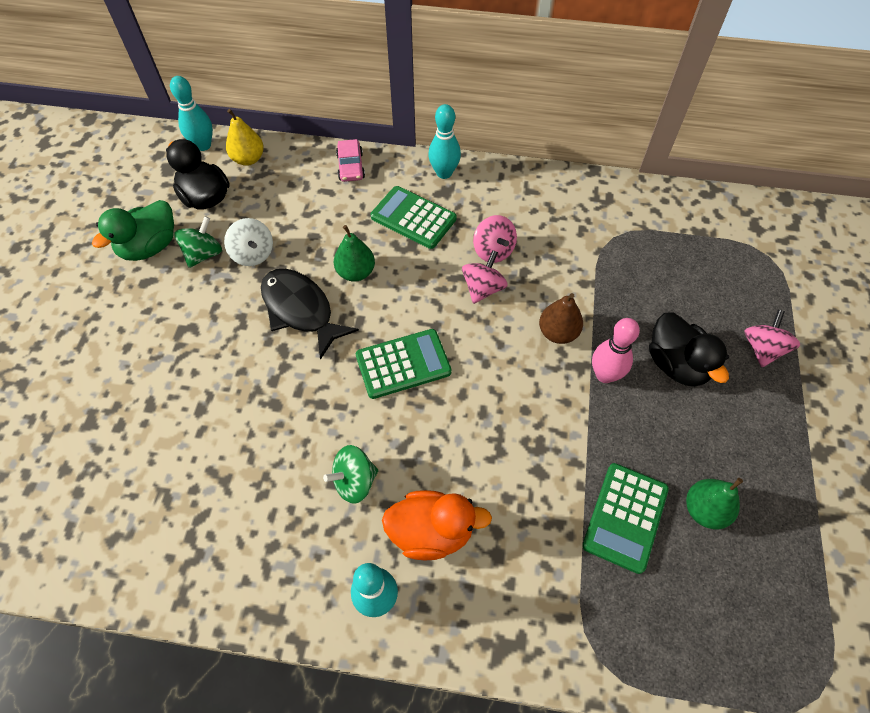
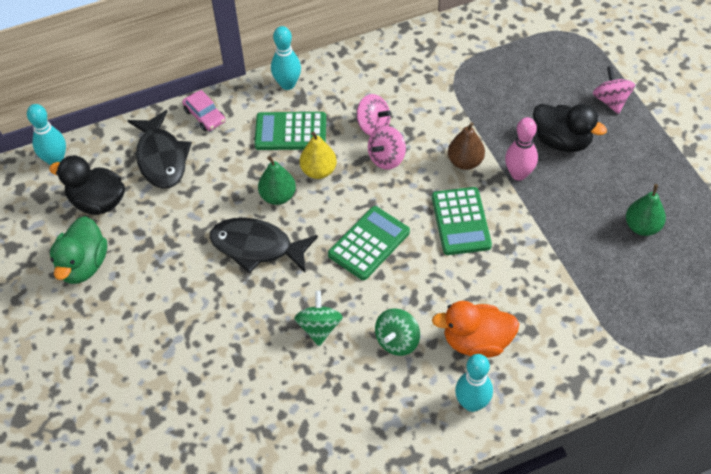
camera: 30 degrees left, 5 degrees down
green spinning top [174,216,222,268] -> green spinning top moved to [294,291,343,346]
white spinning top [224,218,273,266] -> none
yellow pear [226,109,264,166] -> yellow pear moved to [300,131,337,179]
orange duck [382,490,492,560] -> orange duck turned 150 degrees counterclockwise [432,301,519,358]
pink spinning top [462,250,508,304] -> pink spinning top turned 135 degrees counterclockwise [368,126,406,169]
green calculator [582,463,669,574] -> green calculator moved to [432,187,492,255]
none -> black fish [127,110,192,189]

